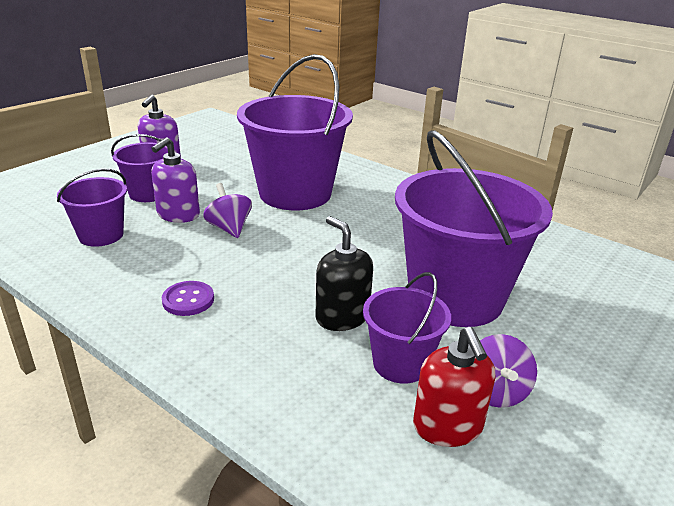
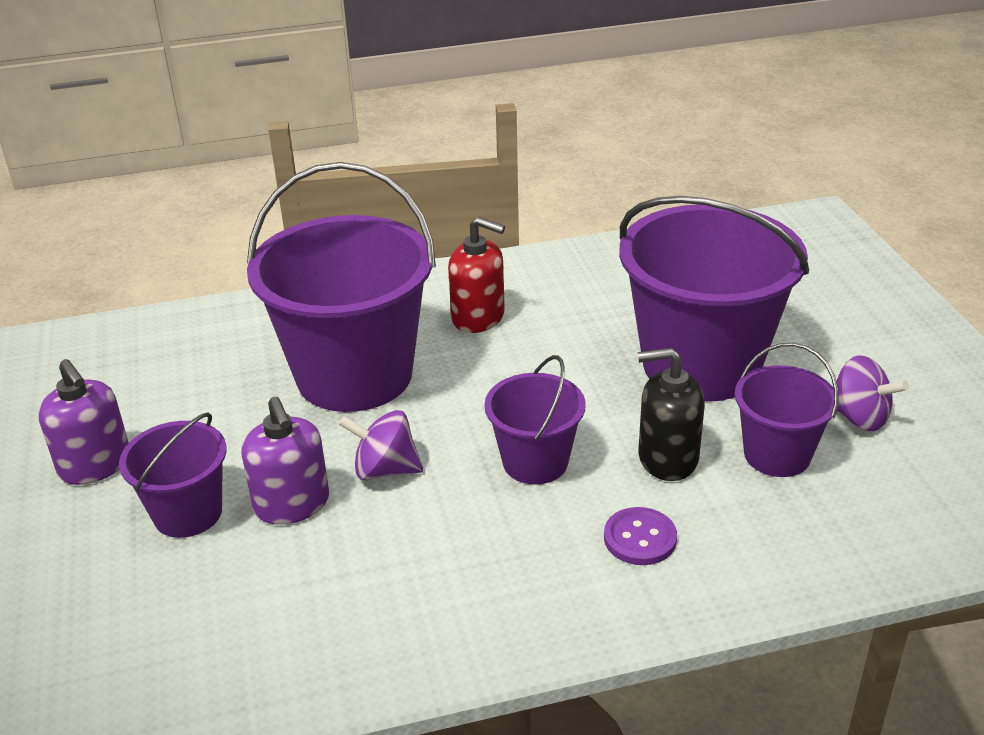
camera: 50 degrees left, 5 degrees up
purple bucket [57,169,127,247] -> purple bucket moved to [484,355,586,484]
purple button [162,281,214,316] -> purple button moved to [604,507,677,565]
red soap dispenser [413,327,495,447] -> red soap dispenser moved to [448,217,505,333]

